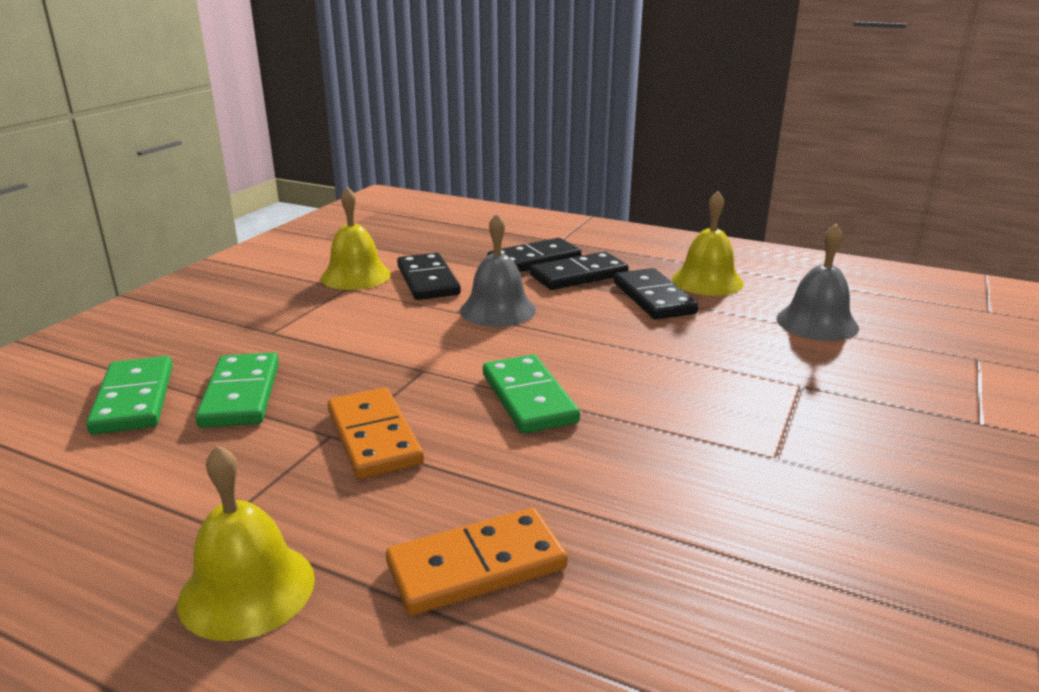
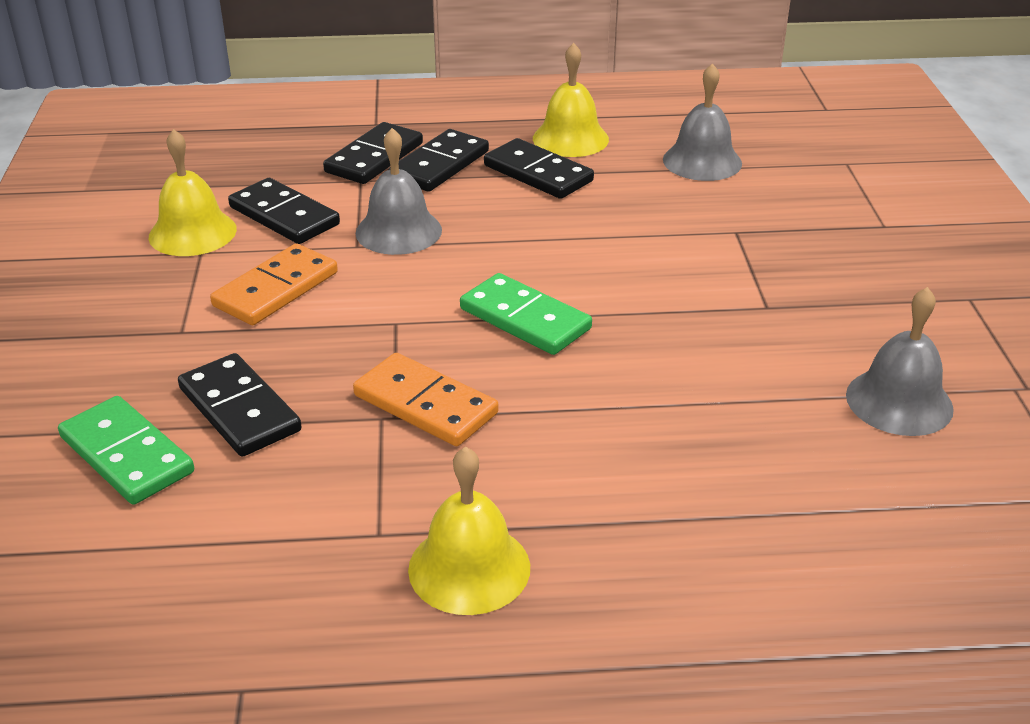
camera: 30 degrees left, 10 degrees up
green domino [195,352,279,428] -> black domino [178,353,302,457]
orange domino [386,508,568,616] -> orange domino moved to [210,244,338,325]
none -> grey bell [846,287,954,436]

